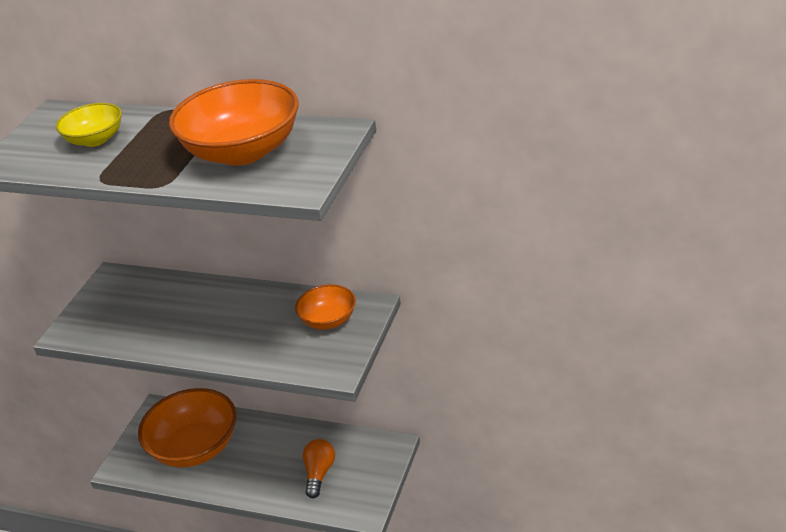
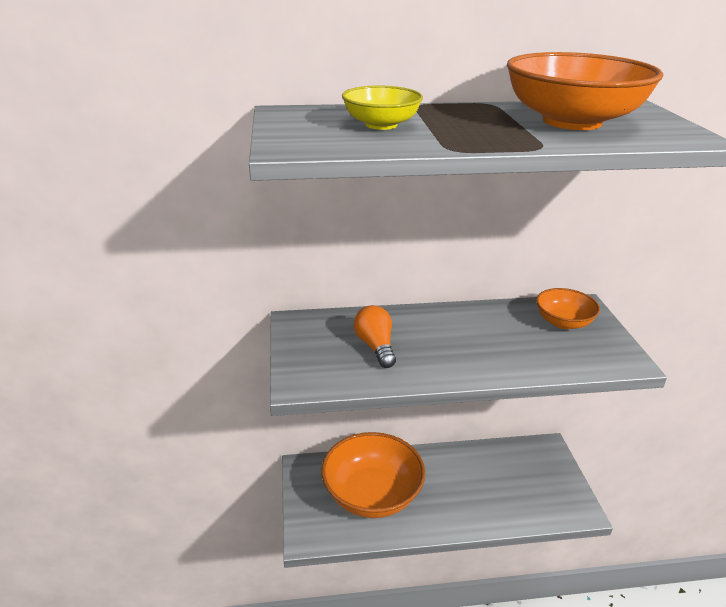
camera: 30 degrees left, 5 degrees down
orange light bulb [303,439,335,498] -> orange light bulb moved to [354,305,396,368]

